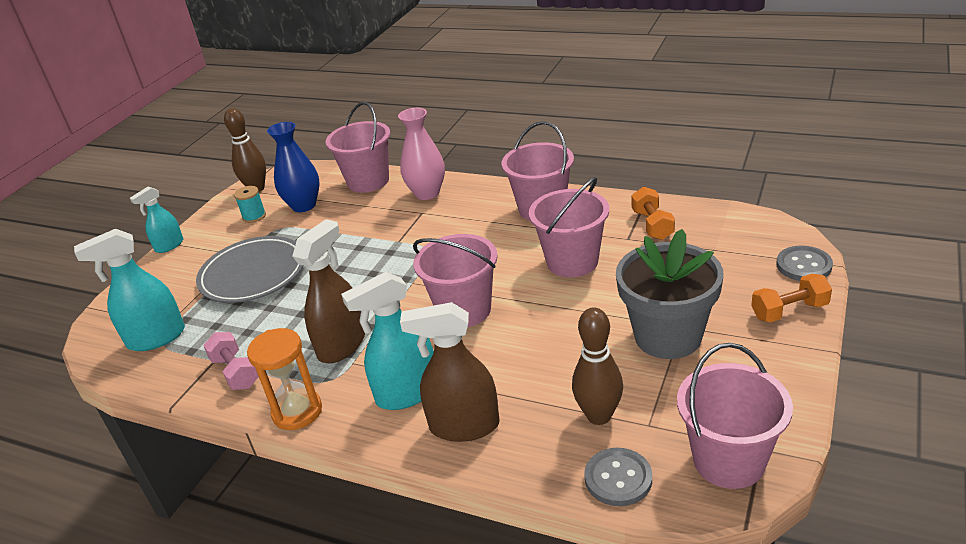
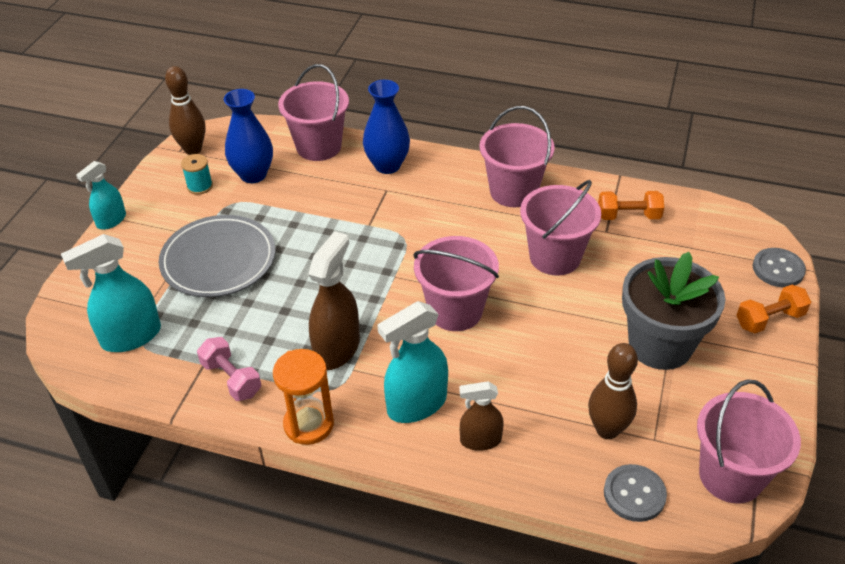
camera: 10 degrees left, 10 degrees up
pink vase [398,108,445,200] -> blue vase [363,80,410,174]
brown spray bottle [400,302,500,442] -> brown spray bottle [459,381,504,451], size x0.61
orange dumbbell [631,187,675,240] -> orange dumbbell turned 75 degrees counterclockwise [598,191,664,220]

